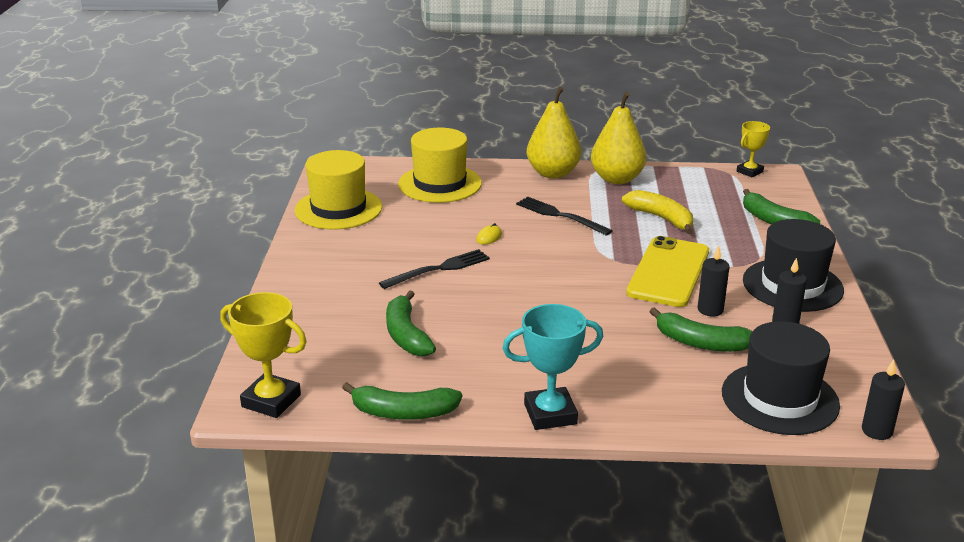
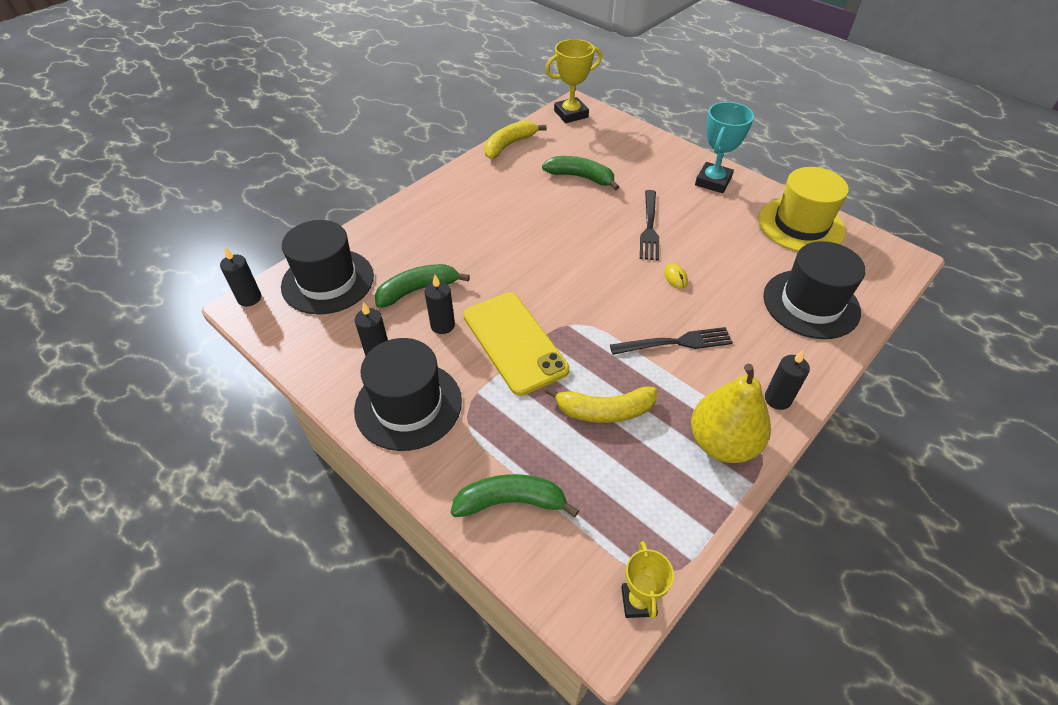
camera: 130 degrees right, 20 degrees up
green banana [342,382,462,420] -> yellow banana [484,120,547,159]
yellow hat [398,128,482,203] -> black hat [763,241,866,339]
turquoise trophy [502,304,603,430] -> turquoise trophy moved to [695,102,754,193]
yellow pear [527,86,581,178] -> black candle [765,351,810,410]

